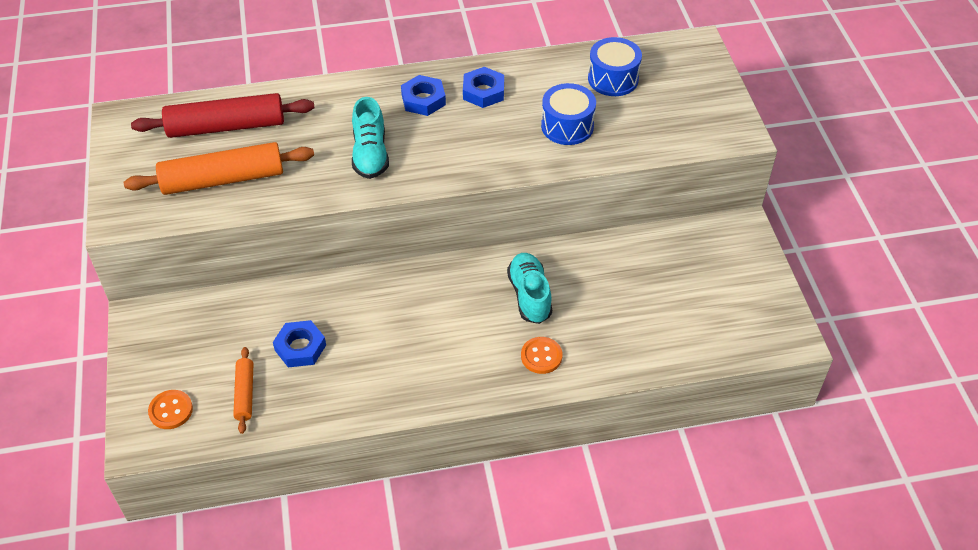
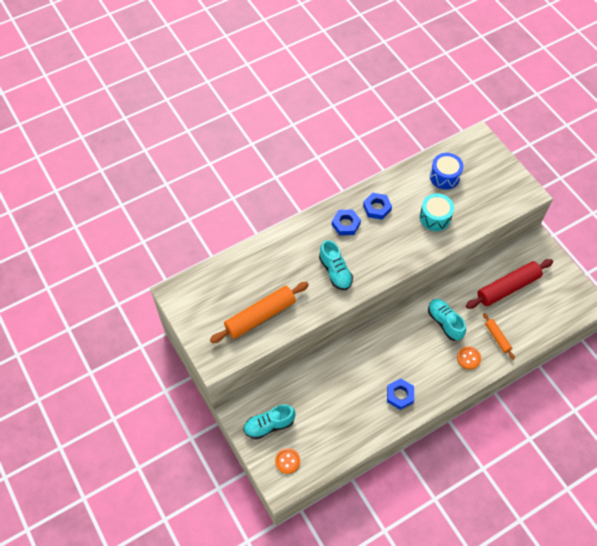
camera: 20 degrees left, 10 degrees up
red rolling pin [131,93,314,138] -> red rolling pin moved to [466,259,553,309]
orange rolling pin [233,347,253,434] -> orange rolling pin moved to [483,313,515,360]
blue nut [273,320,326,367] -> blue nut moved to [387,378,414,410]
blue drum [541,83,596,145] -> turquoise drum [420,193,454,231]
none -> turquoise shoe [244,404,296,440]

